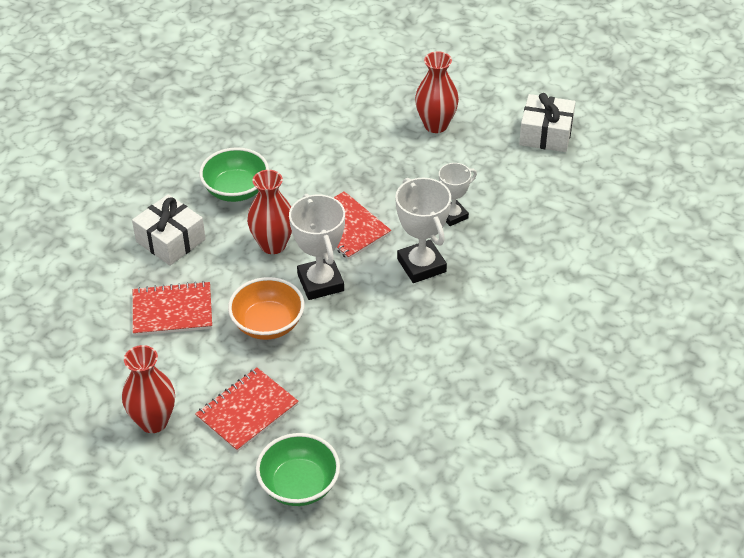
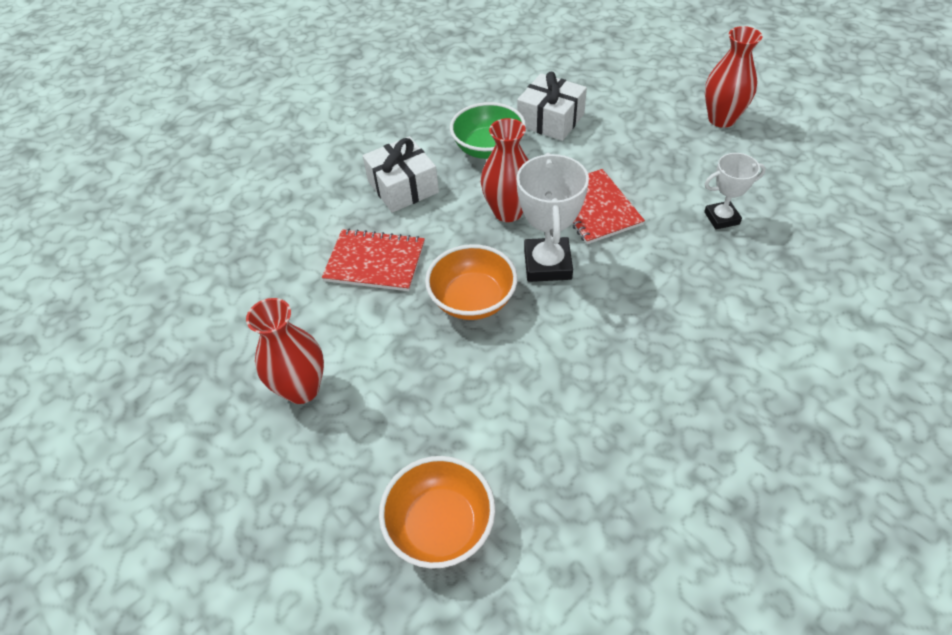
camera: 20 degrees right, 5 degrees up
red notebook [195,368,299,452] -> none
green bowl [256,433,340,506] -> orange bowl [379,456,495,569]
white trophy [395,178,451,283] -> none
white gift [519,93,576,152] -> white gift moved to [517,72,587,141]

